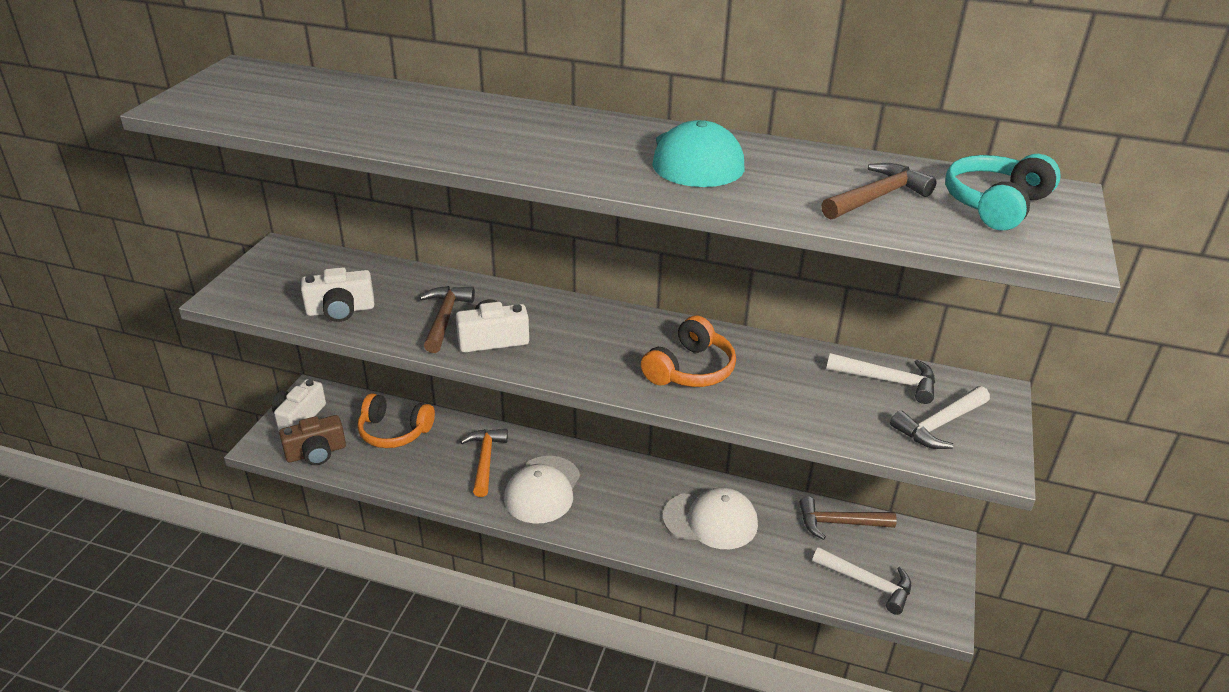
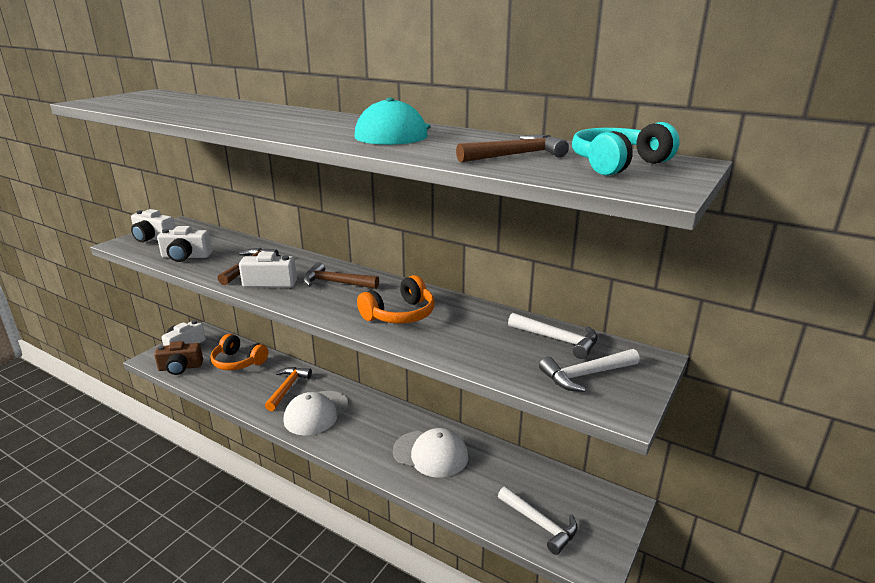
camera: 15 degrees right, 10 degrees down
brown hammer [799,496,897,540] -> brown hammer moved to [303,262,379,289]
none -> white camera [131,209,175,242]

